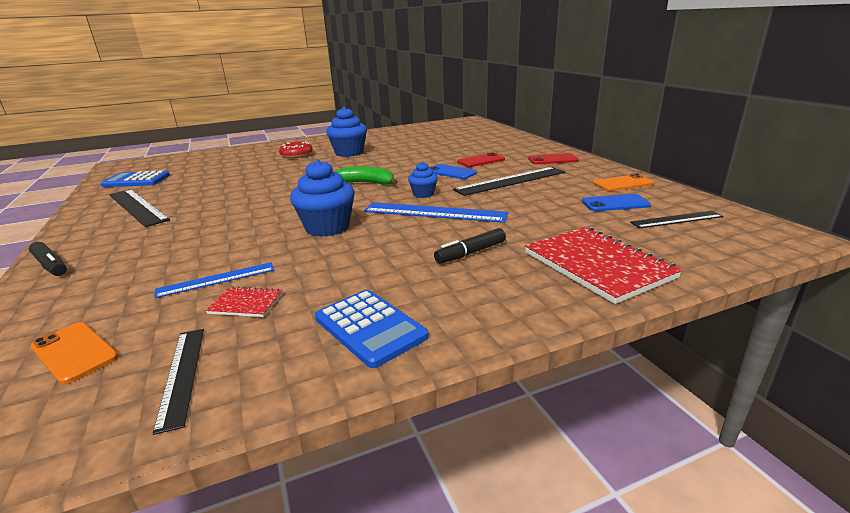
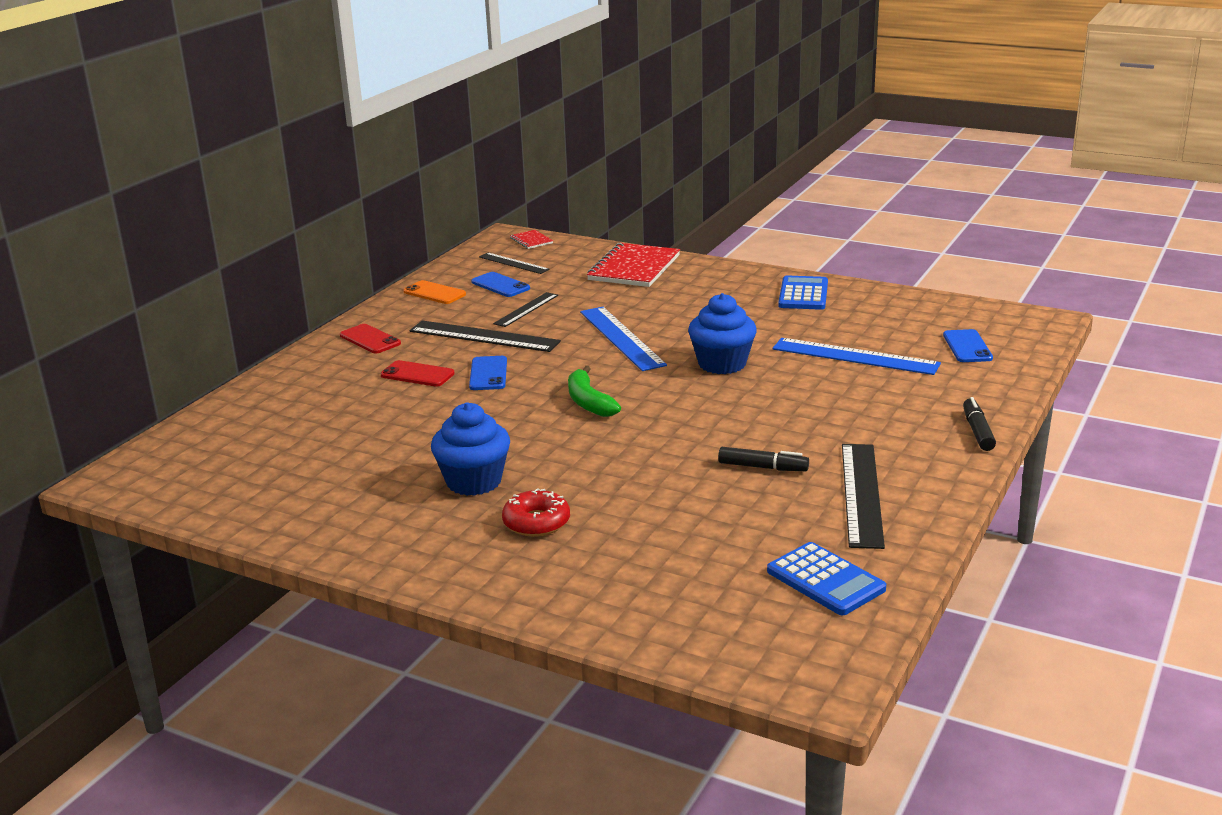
camera: 130 degrees left, 0 degrees up
orange phone [30,322,118,384] -> blue phone [943,329,993,362]
black ruler [153,329,204,435] -> black ruler moved to [493,292,558,327]
blue ruler [154,262,274,298] -> blue ruler [773,338,941,375], size x1.67
red notebook [205,286,283,317] -> red notebook moved to [510,230,553,249]
blue cupcake [408,162,438,198] -> none
black marker [434,228,506,264] -> black marker moved to [718,447,809,471]

